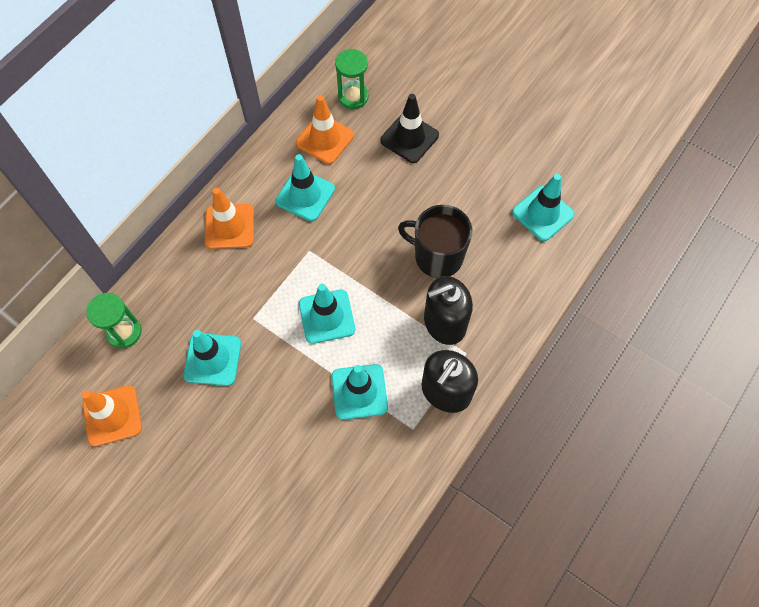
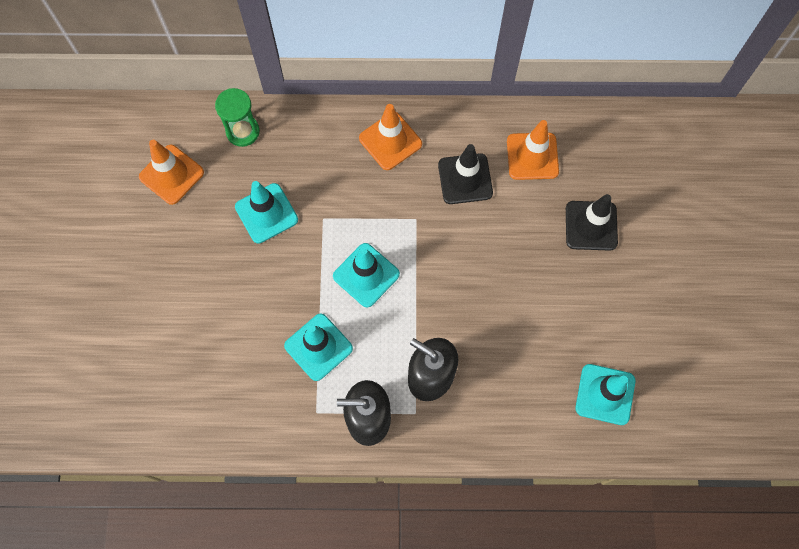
camera: 55 degrees right, 5 degrees up
turquoise traffic cone [275,154,335,221] -> black traffic cone [438,144,493,204]
green hourglass [335,49,369,109] -> none
black mug [398,205,472,278] -> none

